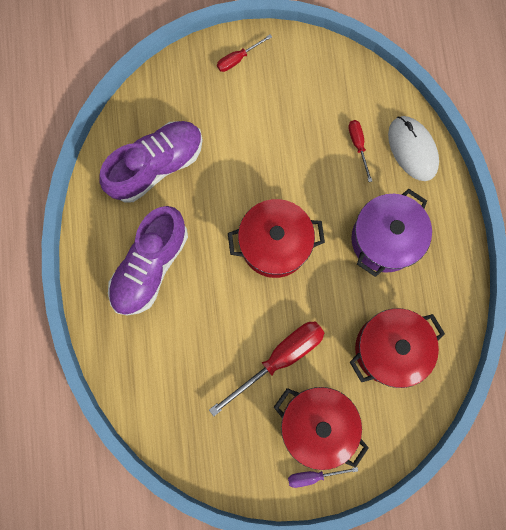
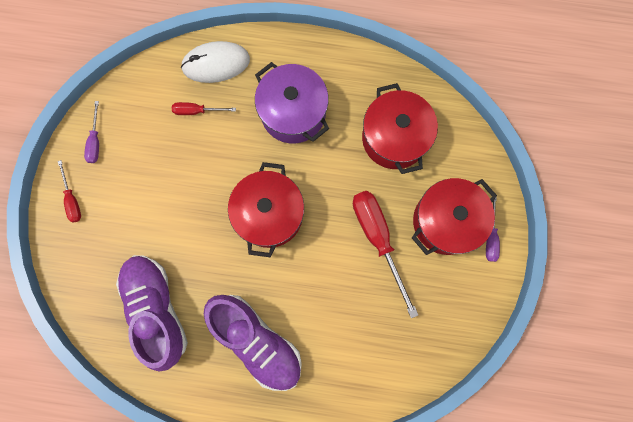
camera: 75 degrees left, 0 degrees up
none -> purple screwdriver [84,101,99,163]

